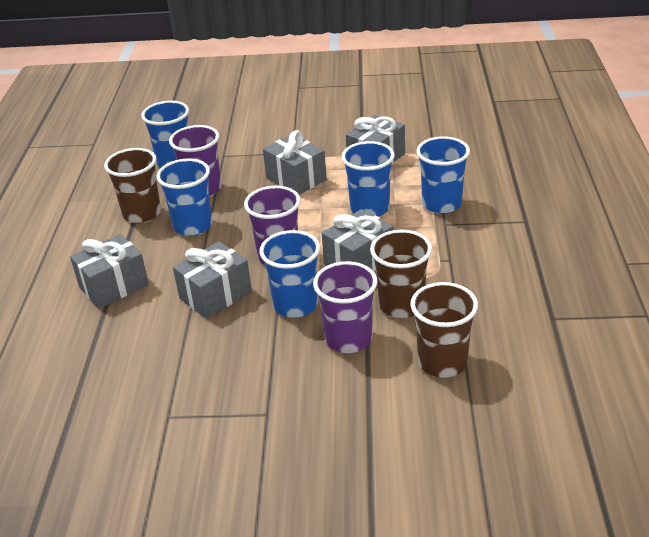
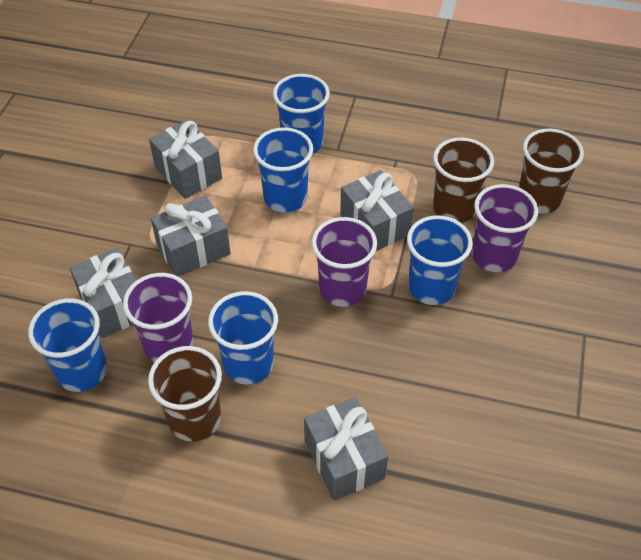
camera: 80 degrees left, 15 degrees up
grey gift [173,242,252,319] -> grey gift moved to [70,248,136,338]

